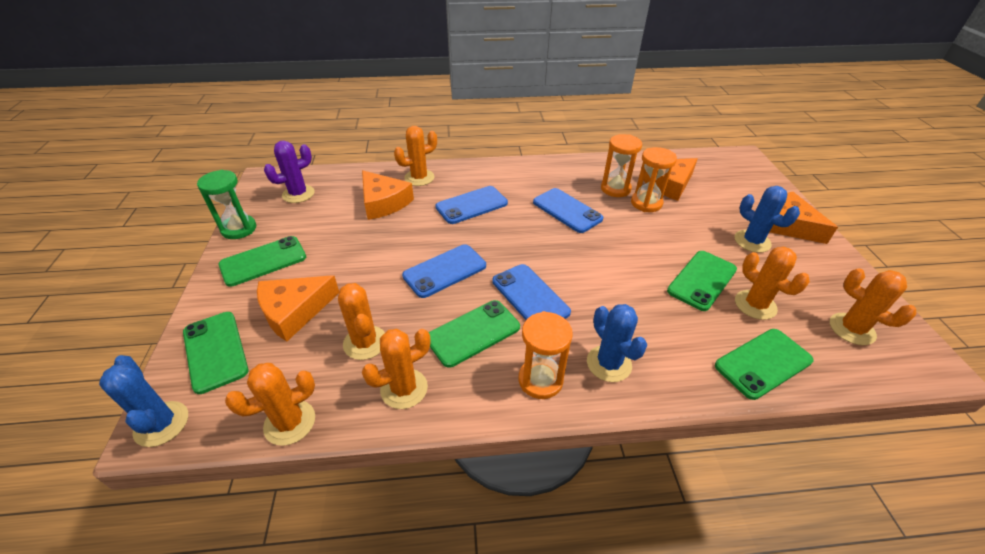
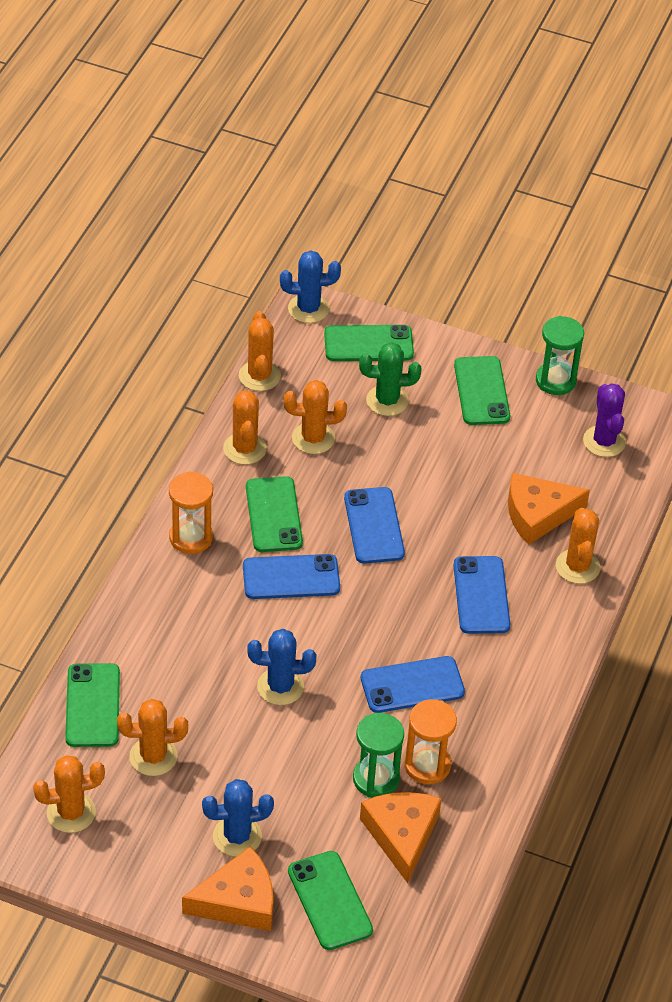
camera: 115 degrees right, 5 degrees up
orange cheese [257,275,339,342] -> green cactus [359,342,421,416]
blue cactus [587,304,647,382] -> blue cactus moved to [247,629,316,705]
orange hourglass [631,147,677,212] -> green hourglass [353,713,404,798]
green phone [667,251,737,311] -> green phone moved to [288,851,373,950]

